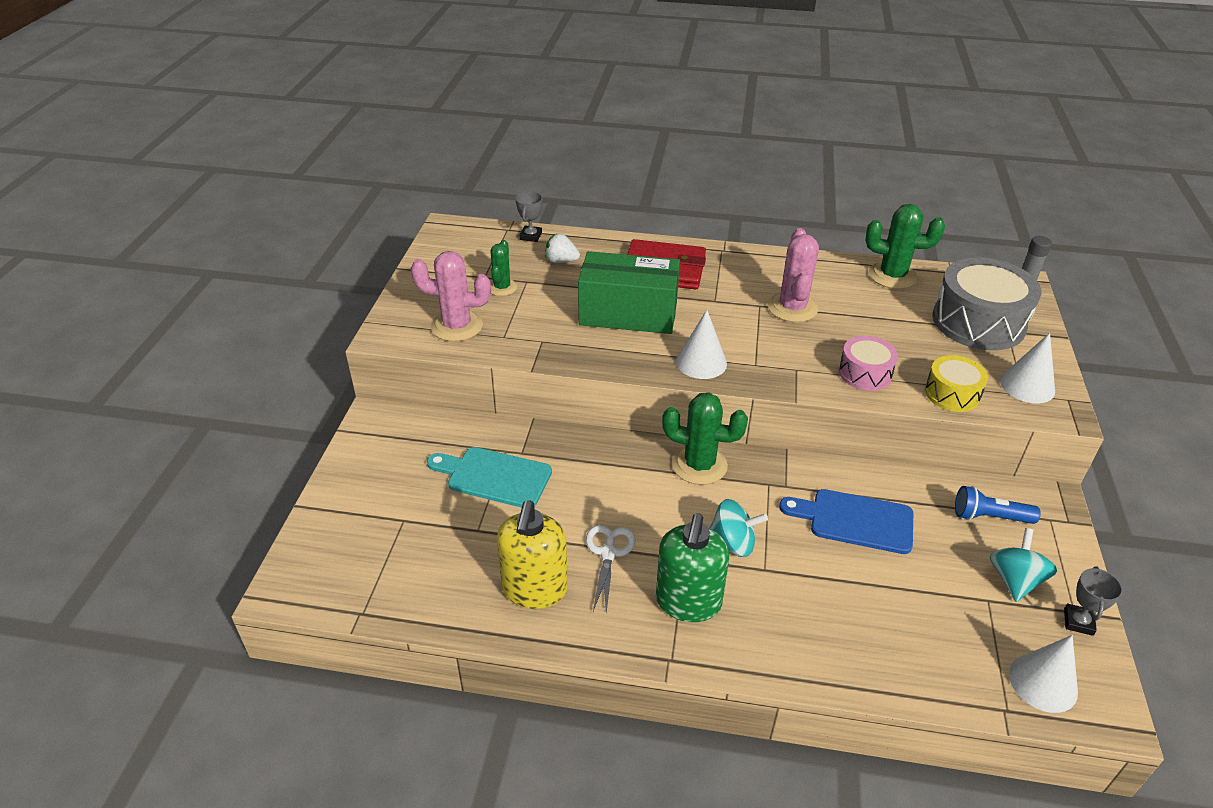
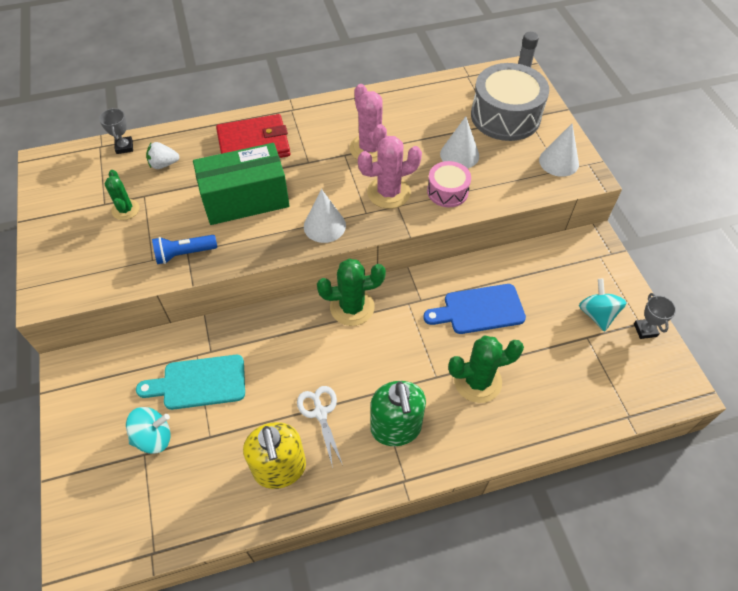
camera: 25 degrees left, 15 degrees up
pink cactus [411,251,491,342] -> pink cactus moved to [358,136,422,209]
turquoise spinning top [709,499,768,557] -> turquoise spinning top moved to [126,407,171,454]
green cactus [866,204,945,289] -> green cactus moved to [448,336,524,403]
yellow drum [925,355,988,412] -> none
blue flashlight [955,486,1041,524] -> blue flashlight moved to [152,235,217,264]
white cone [1009,635,1078,713] -> white cone moved to [440,116,479,169]

